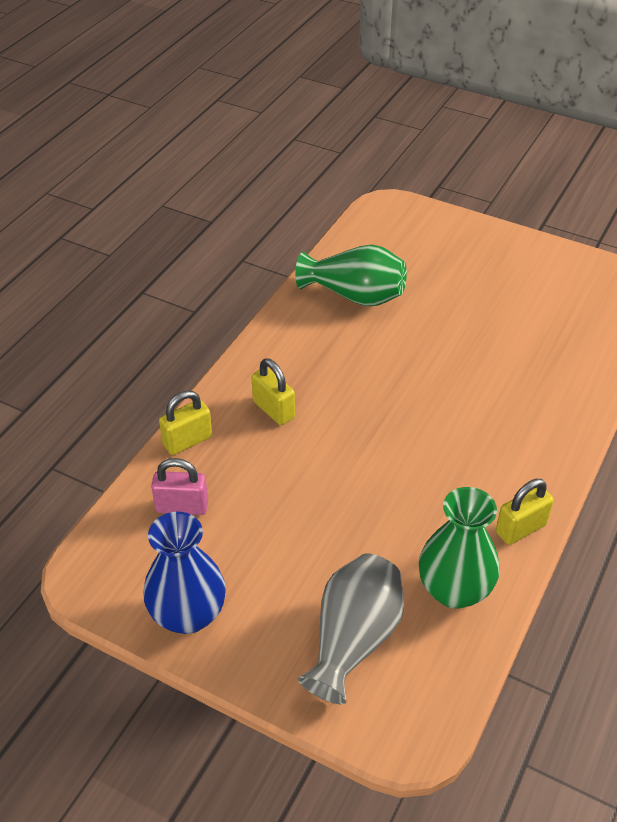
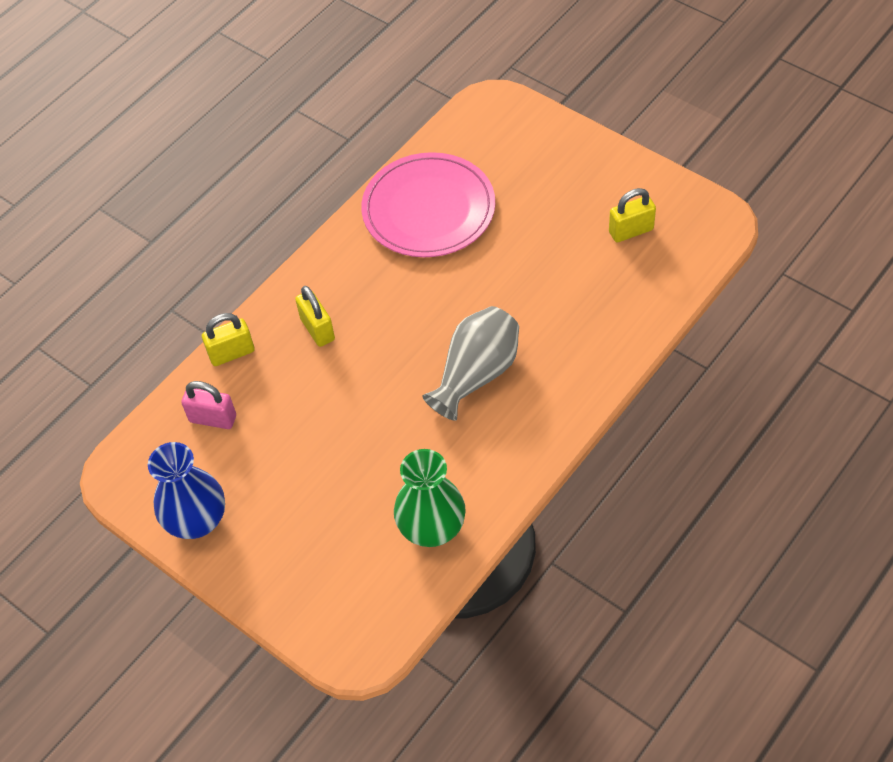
camera: 15 degrees right, 10 degrees up
green vase [295,245,407,306] -> pink plate [361,152,495,257]
grey vase [298,553,404,704] -> grey vase moved to [422,306,519,421]
yellow padlock [496,479,554,545] -> yellow padlock moved to [609,188,656,242]

